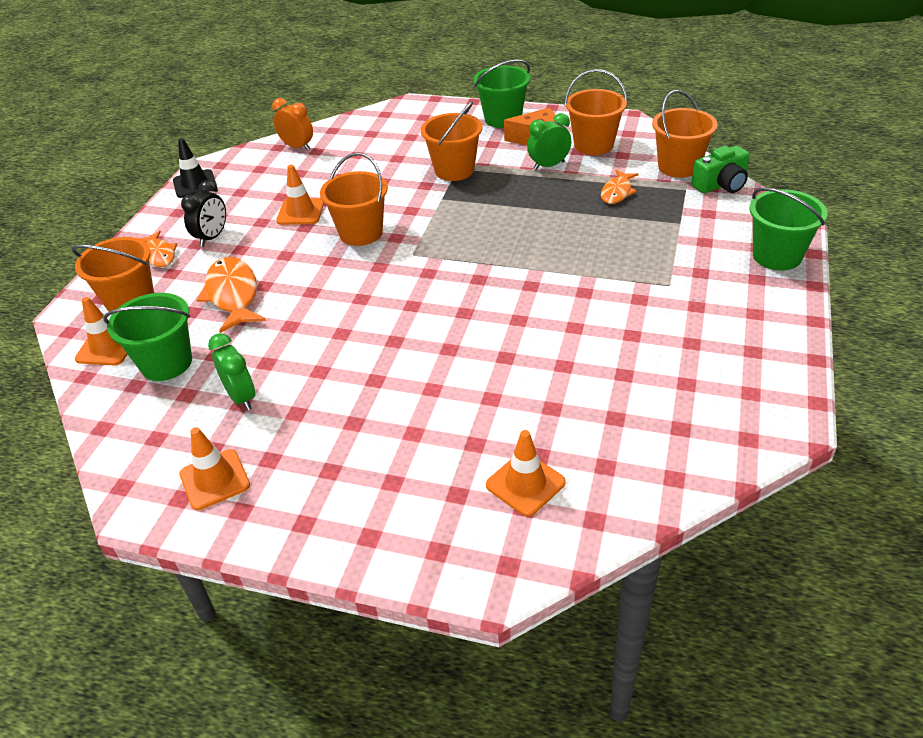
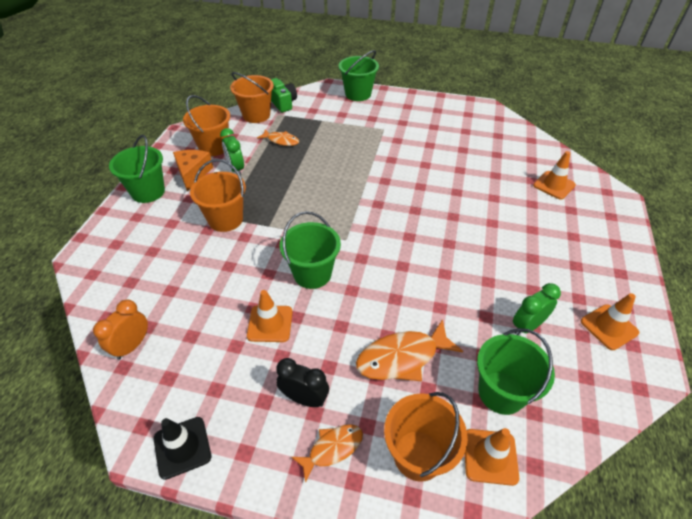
camera: 95 degrees left, 5 degrees up
orange bucket [320,152,388,246] -> green bucket [280,211,341,289]

